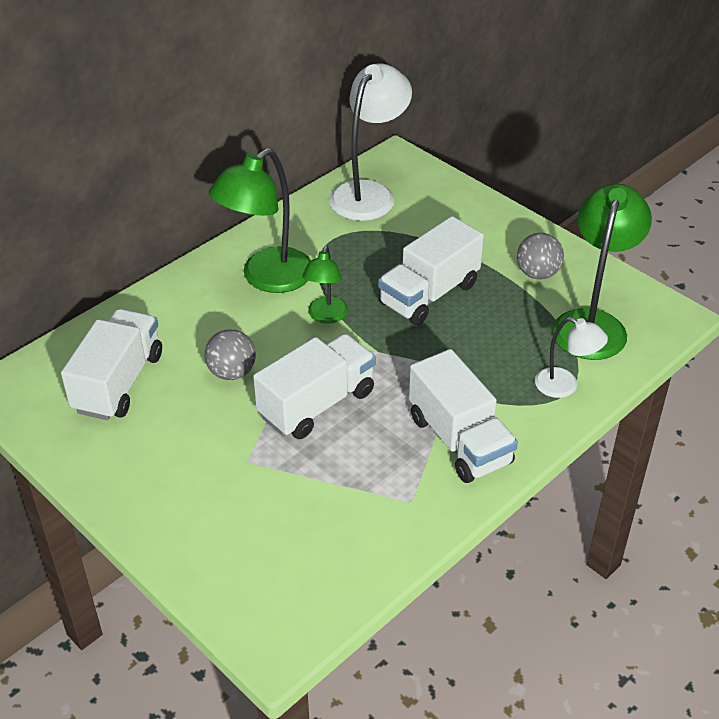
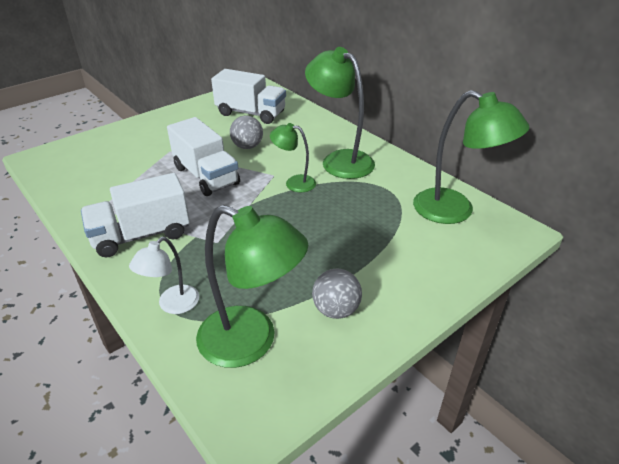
camera: 95 degrees right, 5 degrees down
white lamp [329,63,412,221] -> green lamp [413,90,530,224]
white truck [378,216,484,325] -> none

